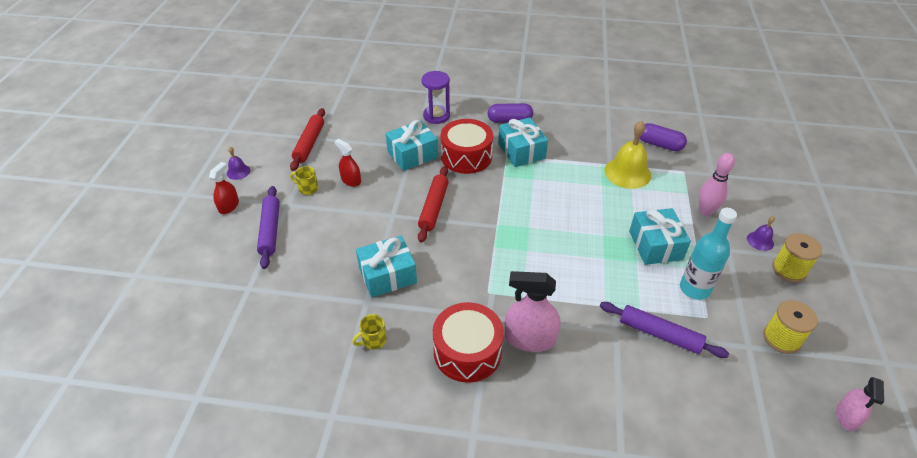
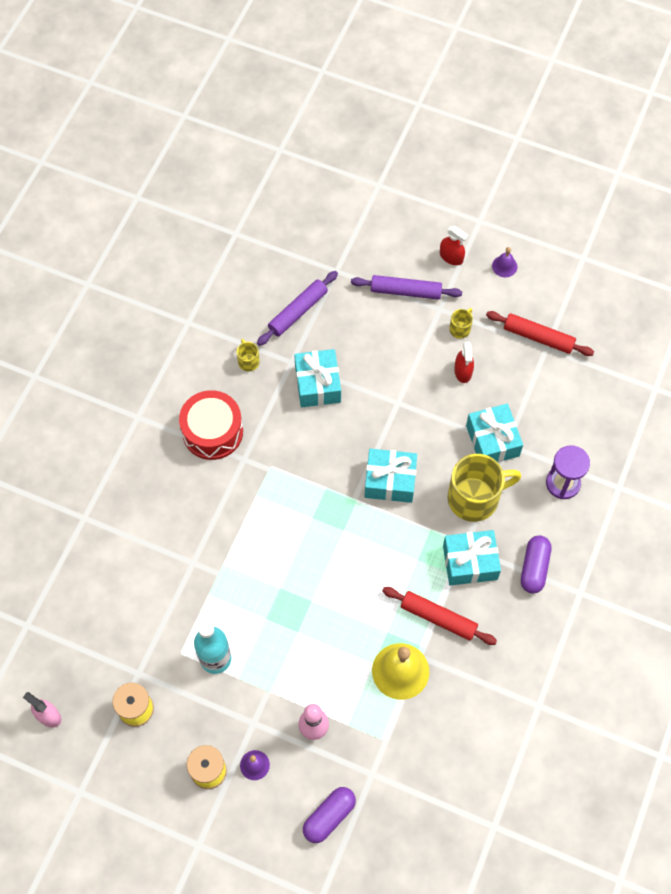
camera: 105 degrees right, 20 degrees up
red spray bottle [335,139,361,187] -> red spray bottle turned 120 degrees clockwise [454,342,474,383]
red rolling pin [418,166,449,243] -> red rolling pin moved to [382,587,497,645]
red drum [441,119,493,174] -> yellow mug [448,454,522,522]
pink spray bottle [505,271,561,352] -> none
purple rolling pin [600,302,729,358] -> purple rolling pin moved to [257,271,338,346]
turquoise gift [629,208,691,265] -> turquoise gift moved to [364,449,417,503]
purple capsule [640,123,687,151] -> purple capsule moved to [303,787,356,843]

